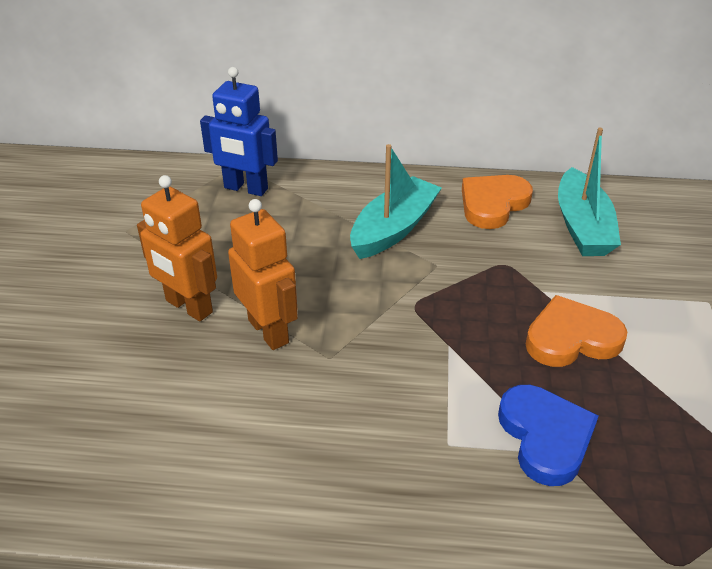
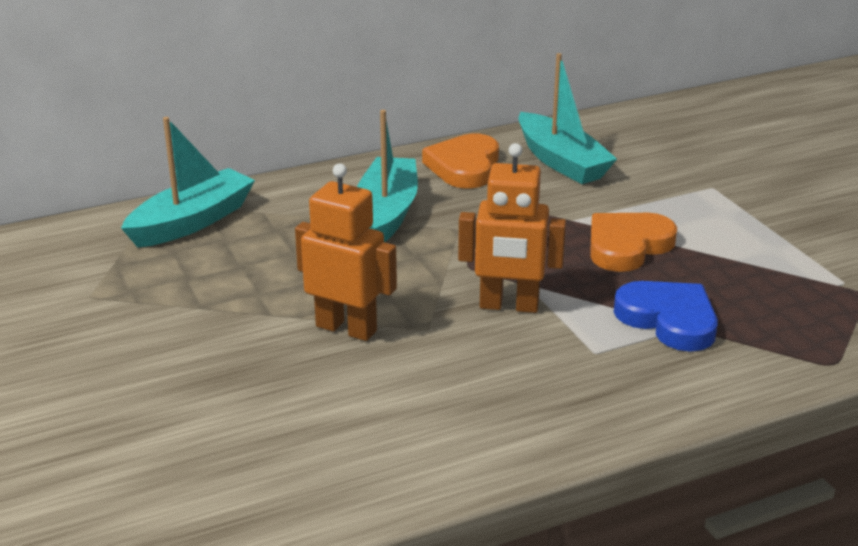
camera: 30 degrees left, 10 degrees down
orange robot [137,175,217,321] -> orange robot moved to [458,143,566,313]
blue robot [200,67,278,196] -> turquoise boat [121,117,255,248]

